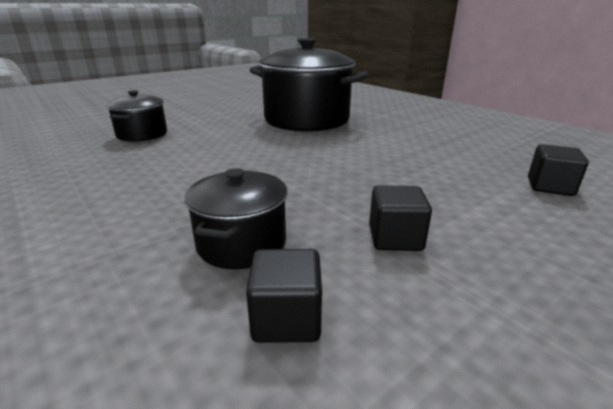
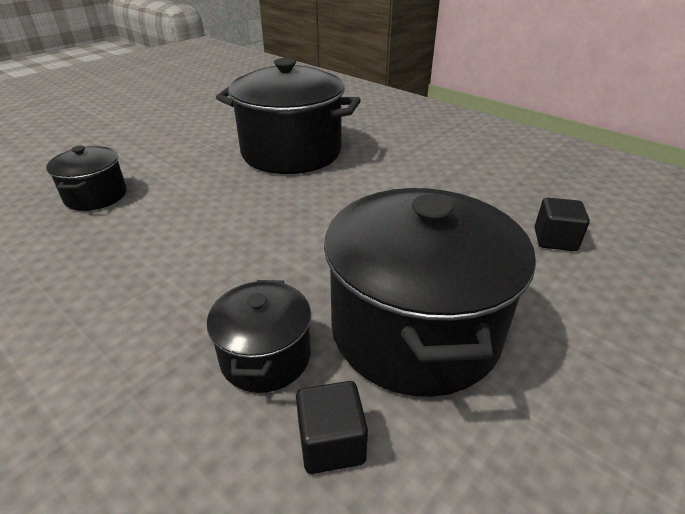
camera: 10 degrees left, 10 degrees up
black cube [369,185,432,251] -> black pot [324,188,536,397]

